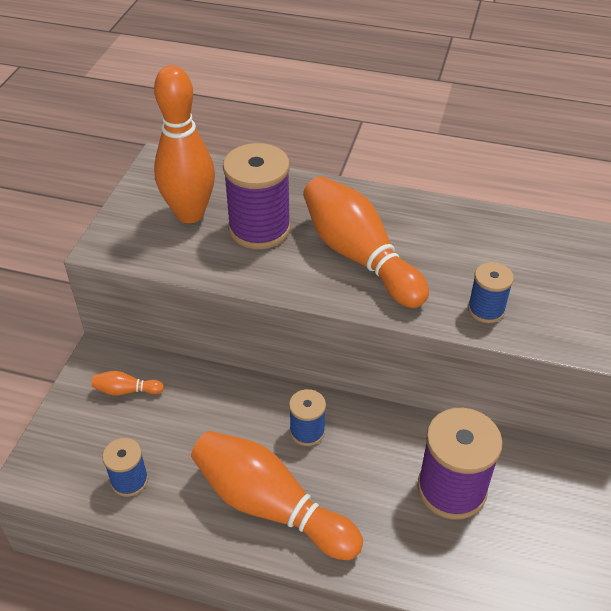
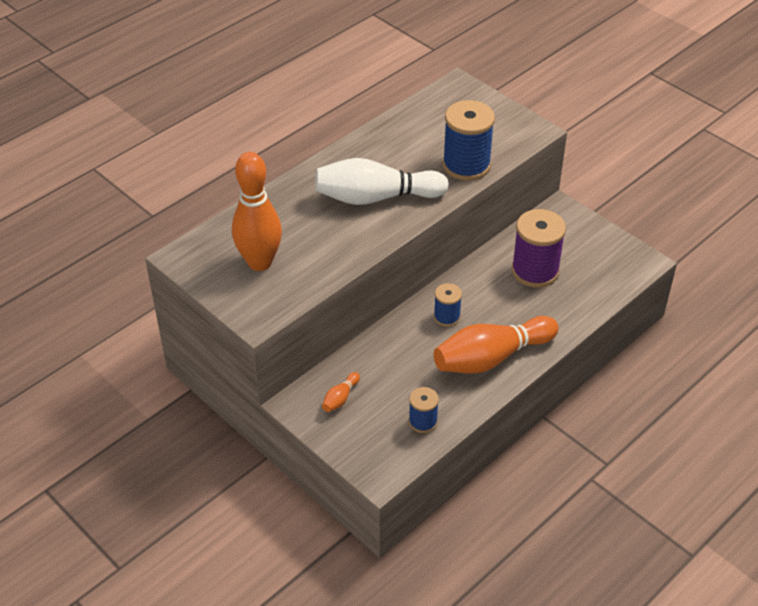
camera: 60 degrees left, 0 degrees up
purple spool [223,143,291,249] -> none
orange bowling pin [303,176,429,308] -> white bowling pin [315,158,449,205]
blue spool [468,262,514,323] -> blue spool [443,100,495,181], size x1.85

